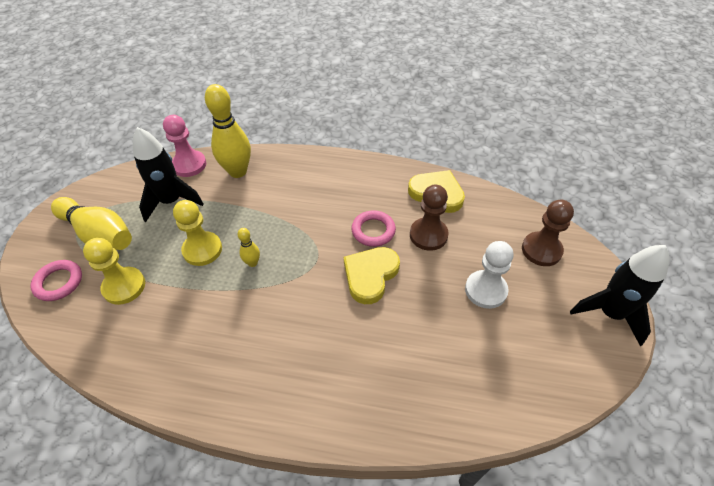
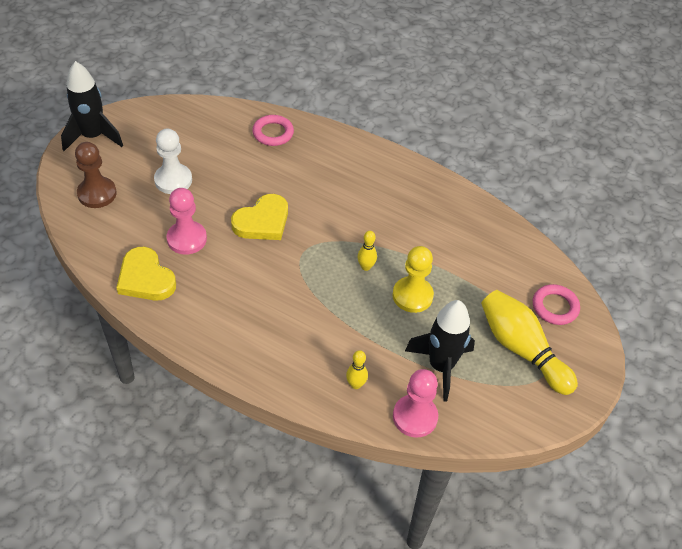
camera: 165 degrees left, 0 degrees up
yellow pawn [83,238,145,305] -> none
yellow bowling pin [205,84,251,178] -> yellow bowling pin [346,350,368,389], size x0.46
pink ring [351,210,396,247] -> pink ring moved to [252,115,294,146]
brown pawn [410,185,449,251] -> pink pawn [167,188,207,255]

